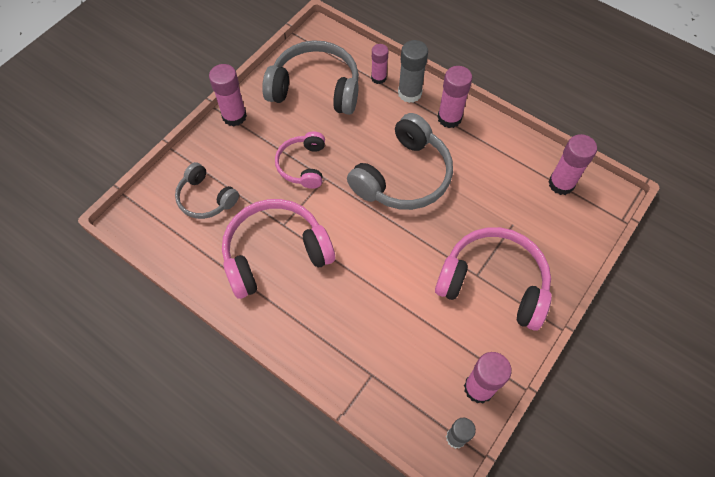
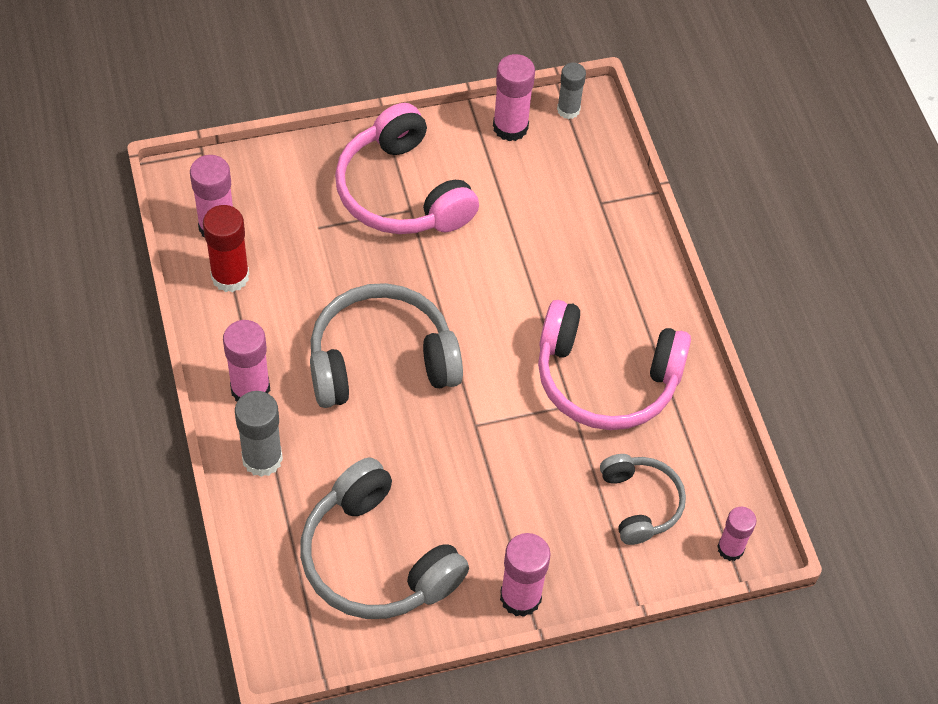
camera: 145 degrees left, 5 degrees down
pink headphones [275,132,325,189] -> none
pink glue stick [371,44,389,84] -> pink glue stick moved to [717,507,757,561]
none -> red glue stick [203,205,249,292]

